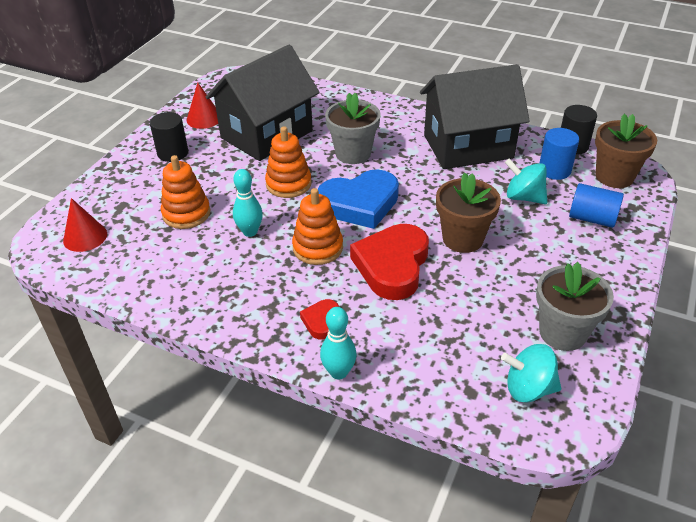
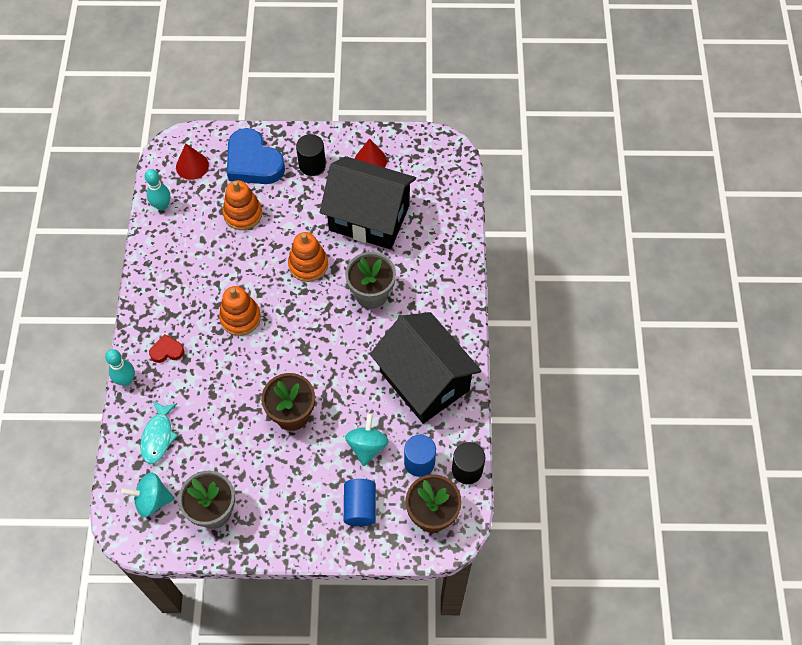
camera: 65 degrees right, 20 degrees up
turquoise bowling pin [233,169,263,237] -> turquoise bowling pin moved to [145,169,170,210]
blue heart [318,169,399,229] -> blue heart moved to [227,128,285,184]
red heart [350,224,429,300] -> none
turquoise spinning top [501,344,561,403] -> turquoise spinning top turned 75 degrees counterclockwise [121,472,175,517]
none -> turquoise fish [140,401,178,464]

